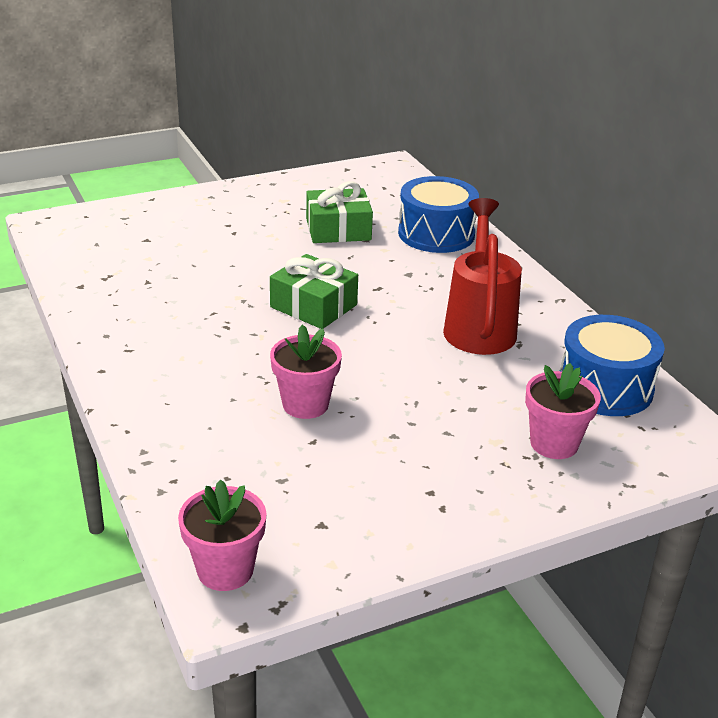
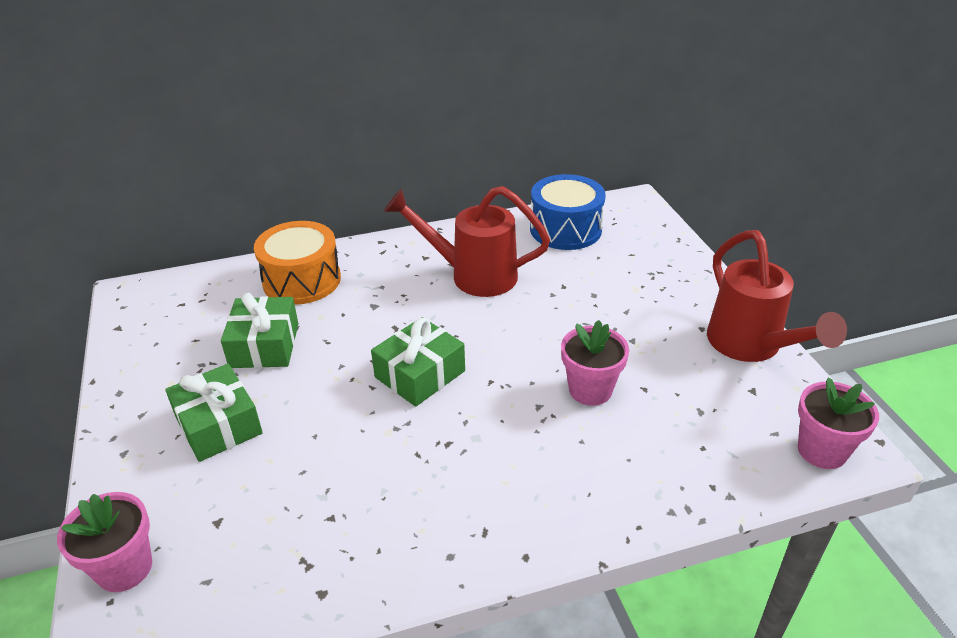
camera: 80 degrees left, 5 degrees up
blue drum [398,176,479,253] -> orange drum [254,221,341,305]
pink flower pot [525,363,601,459] -> pink flower pot moved to [57,492,152,592]
none -> green gift [165,364,263,462]
none -> red watering can [707,230,847,362]

